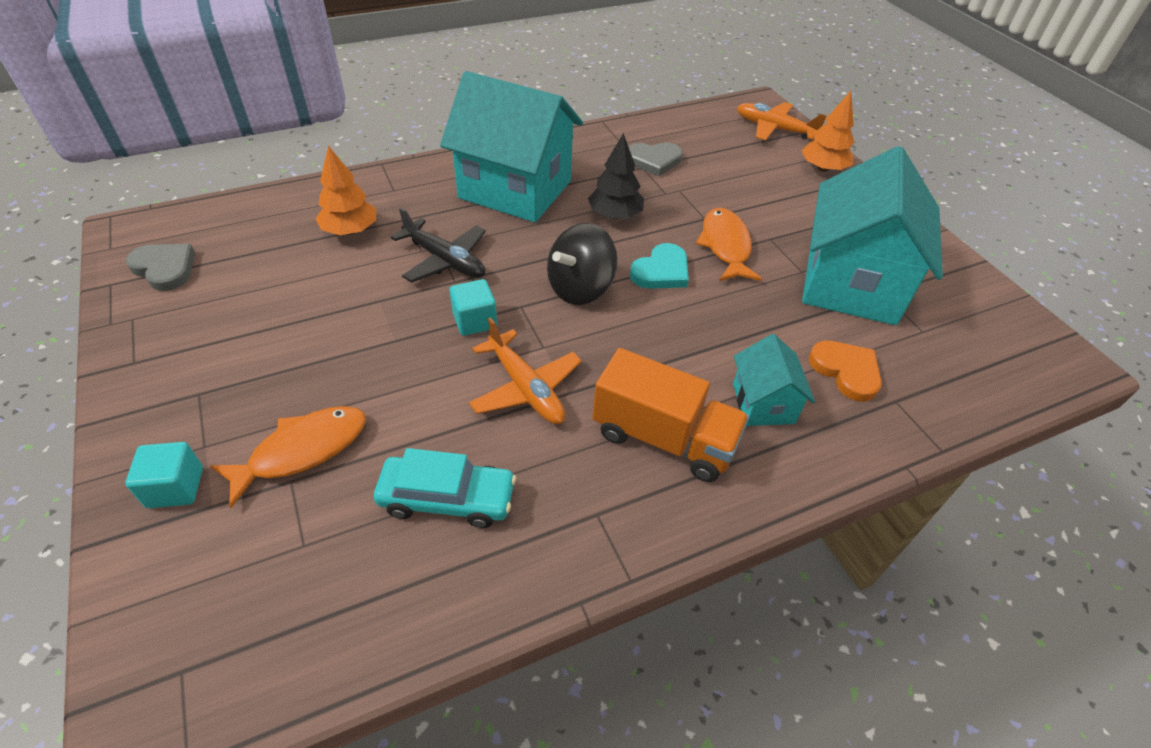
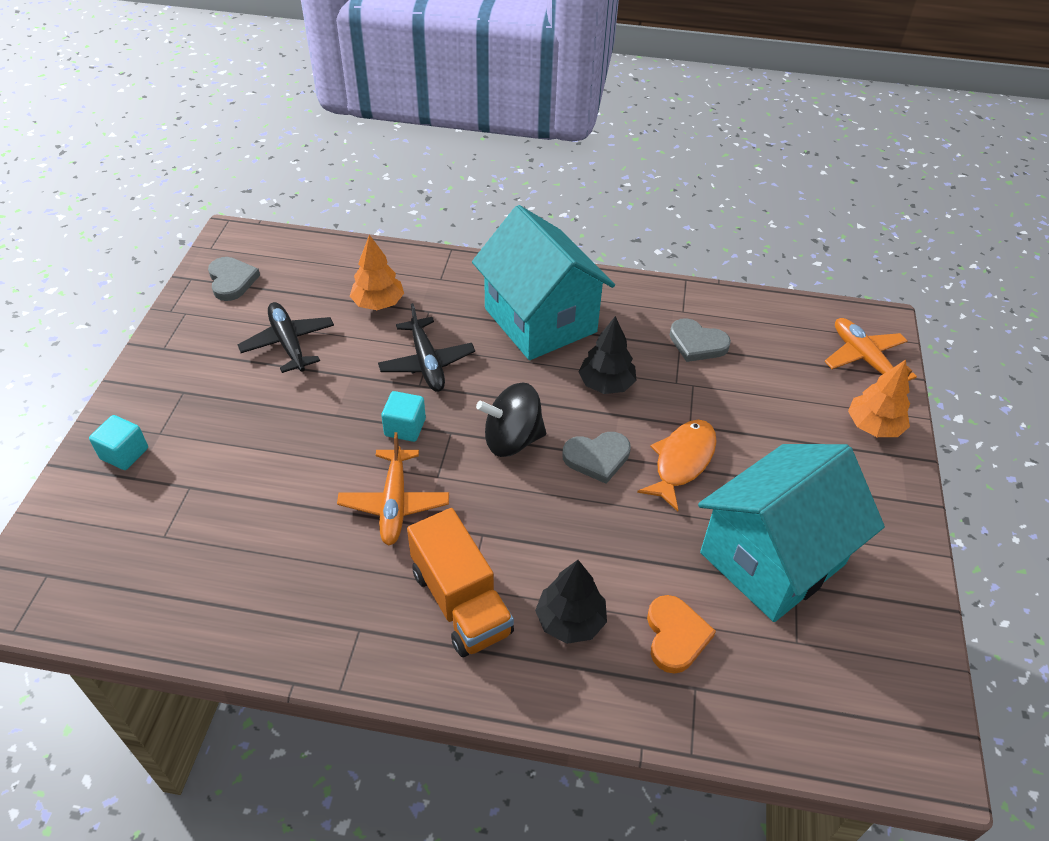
camera: 35 degrees right, 0 degrees up
orange fish [210,406,366,508] -> none
turquoise car [374,448,516,528] -> none
turquoise heart [630,243,689,289] -> grey heart [562,432,631,484]
turquoise house [733,334,815,426] -> black tree [535,560,607,644]
none -> black plane [238,302,334,373]

